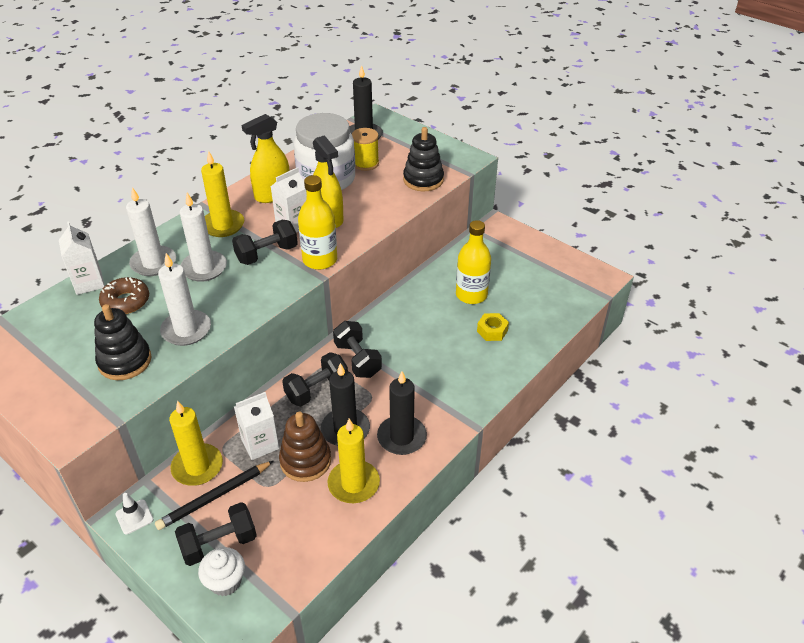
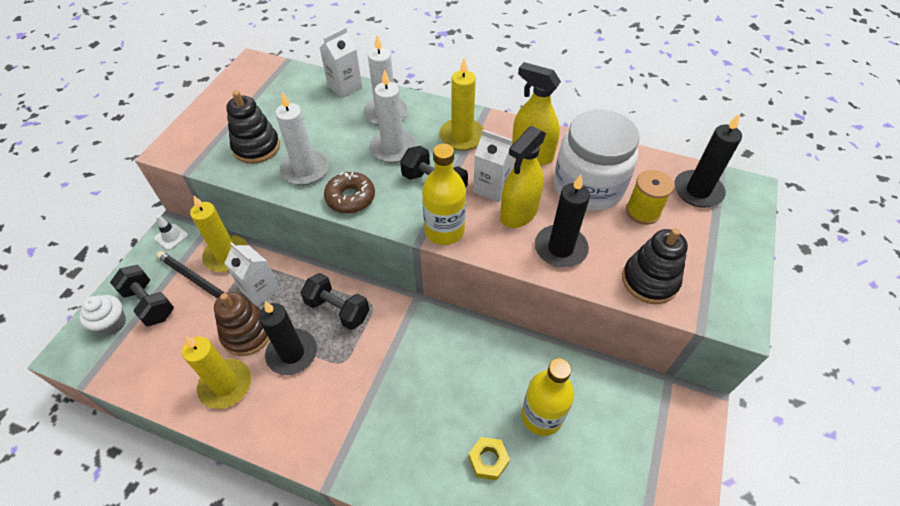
camera: 70 degrees right, 10 degrees up
brown donut [99,277,149,314] -> brown donut moved to [324,172,375,213]
black dumbbell [333,321,382,378] -> none
black candle [377,371,427,455] -> black candle moved to [535,174,590,268]

